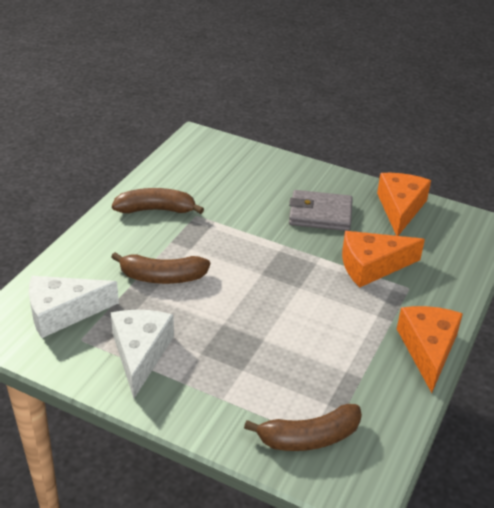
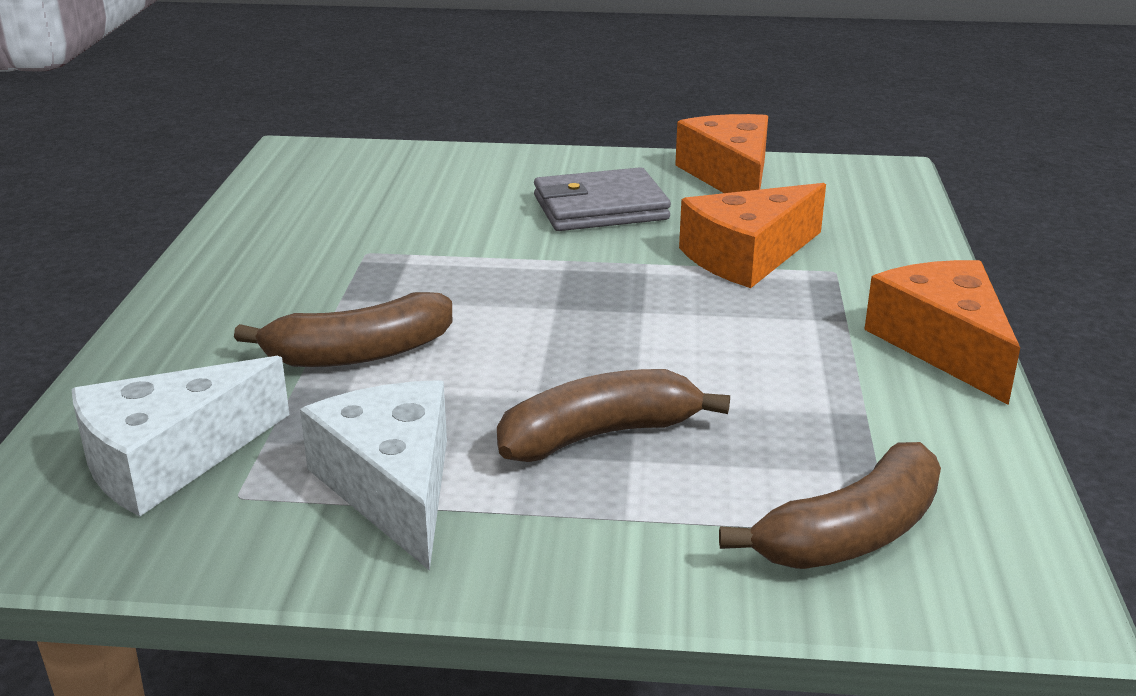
camera: 20 degrees left, 10 degrees down
brown banana [112,188,204,214] -> brown banana moved to [497,369,730,462]

